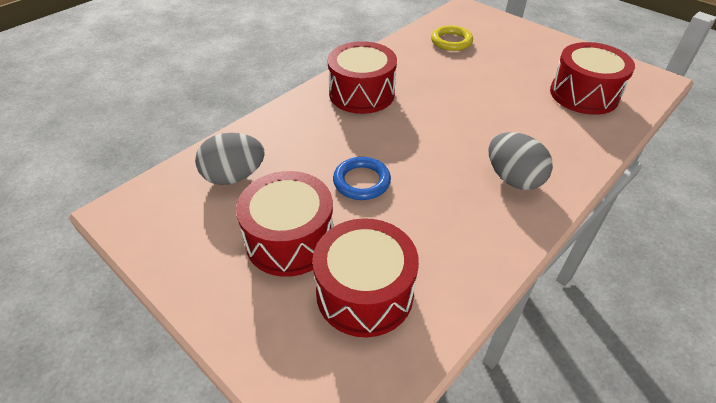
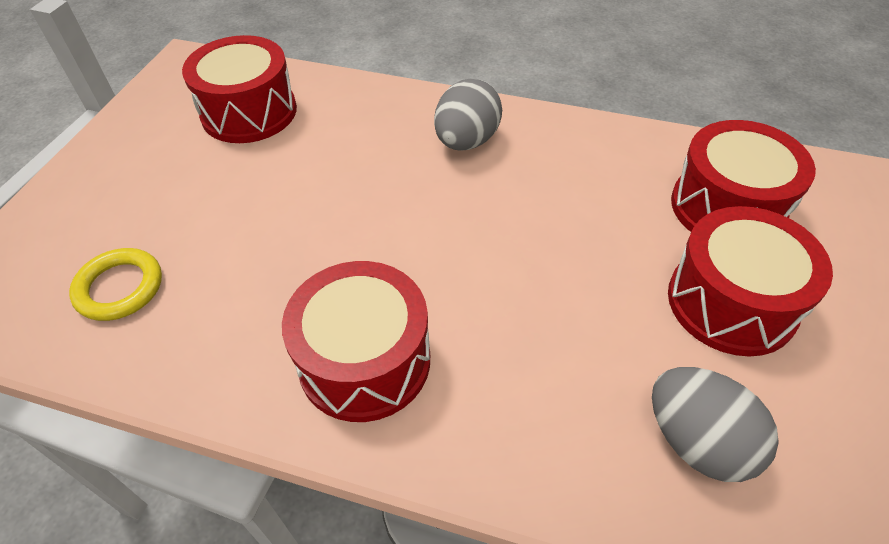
camera: 115 degrees left, 5 degrees up
blue ring [333,157,391,200] -> none

